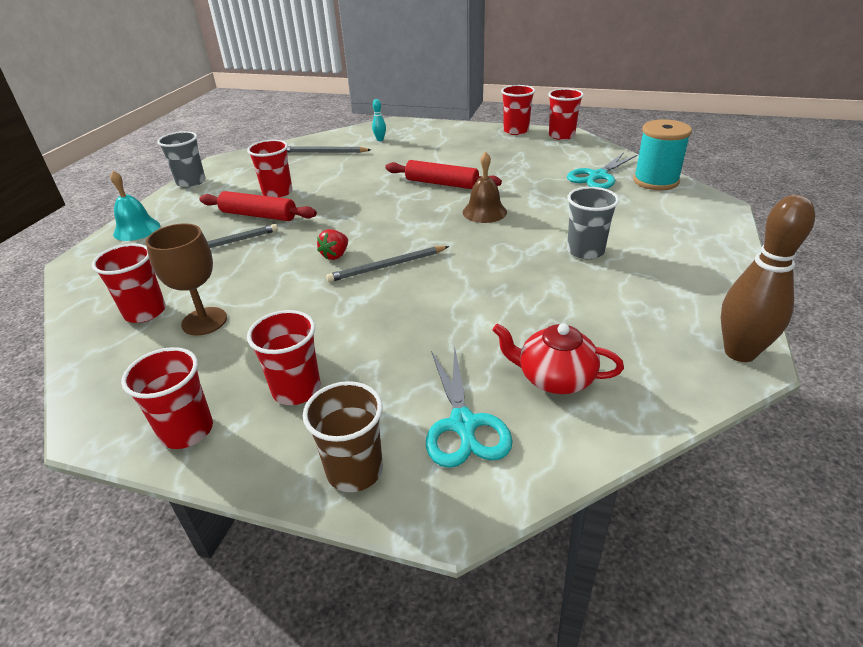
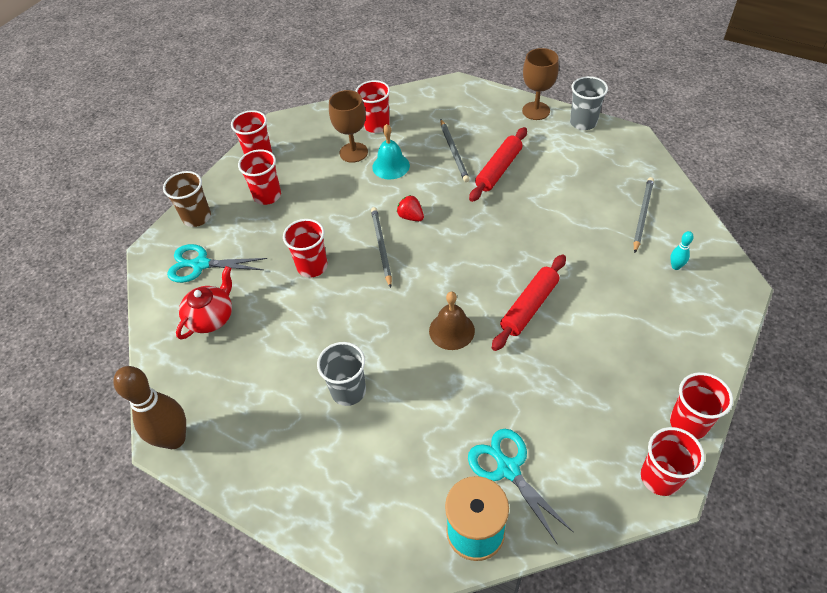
camera: 105 degrees right, 15 degrees up
turquoise bell [110,171,160,241] -> turquoise bell moved to [372,124,410,179]
red cup [247,140,293,198] -> red cup moved to [283,219,327,278]
none -> brown goblet [522,48,559,120]

